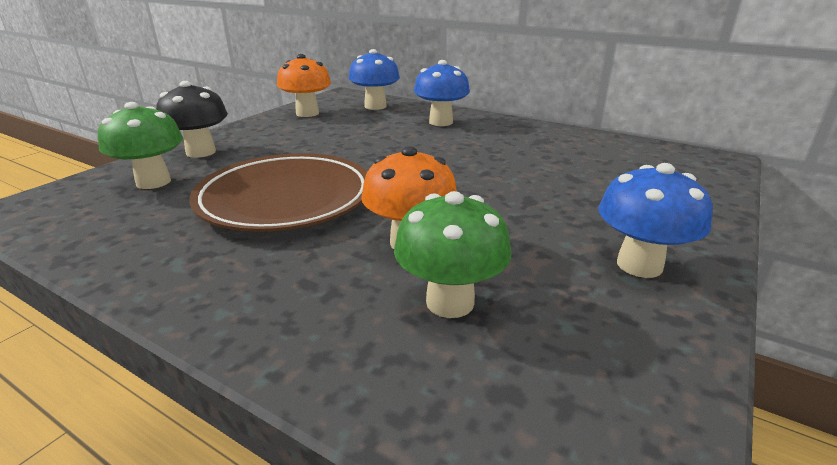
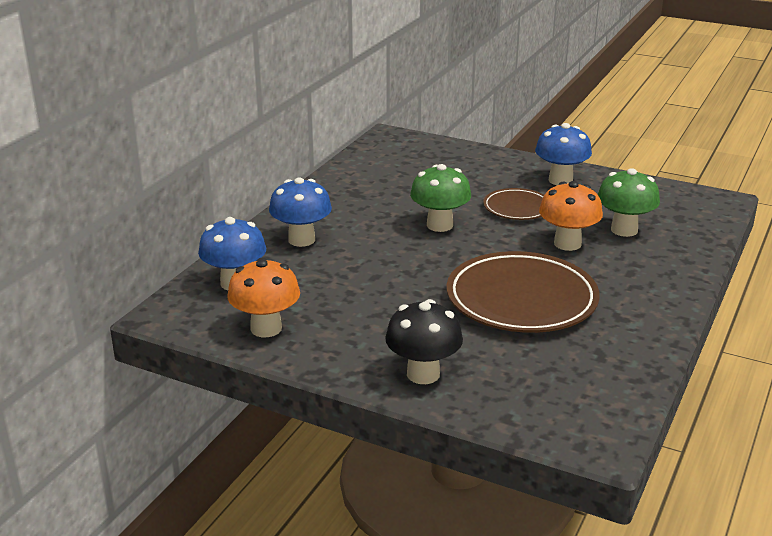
camera: 95 degrees left, 0 degrees up
green mushroom [98,102,183,189] -> green mushroom moved to [410,164,471,232]
none -> brown plate [483,188,544,220]

